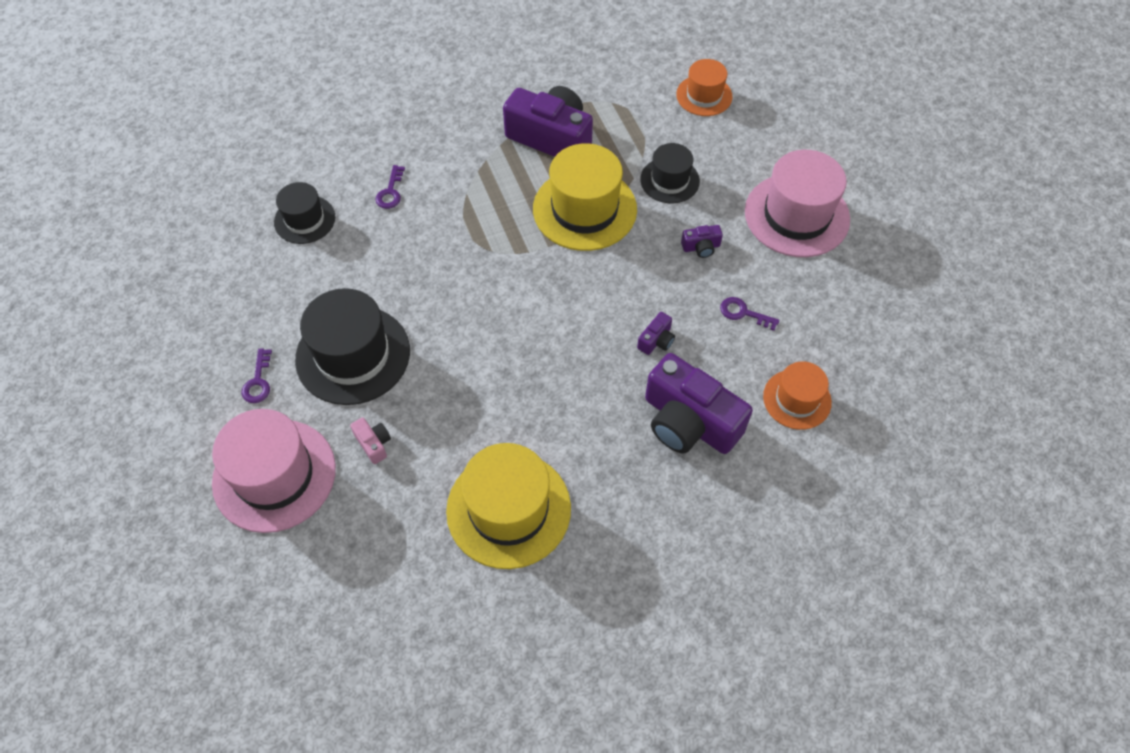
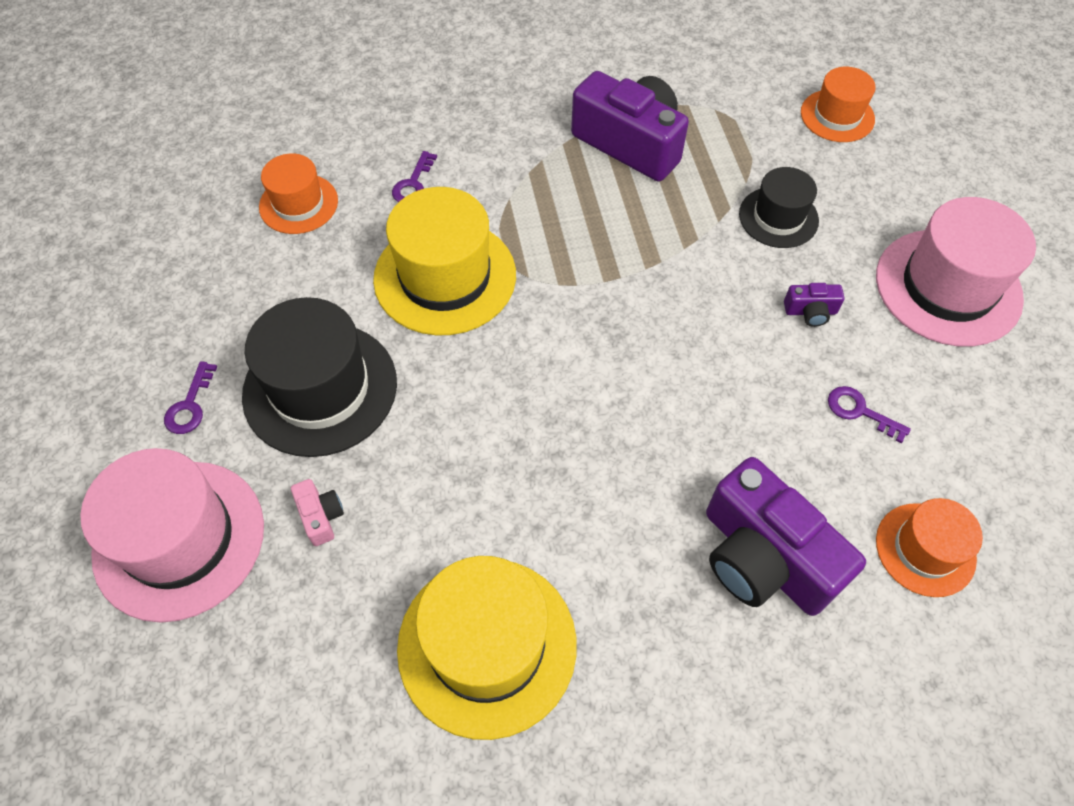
camera: 10 degrees right, 0 degrees up
black hat [274,182,335,244] -> orange hat [259,154,338,234]
yellow hat [533,143,637,251] -> yellow hat moved to [373,187,516,336]
purple camera [637,312,675,355] -> none

